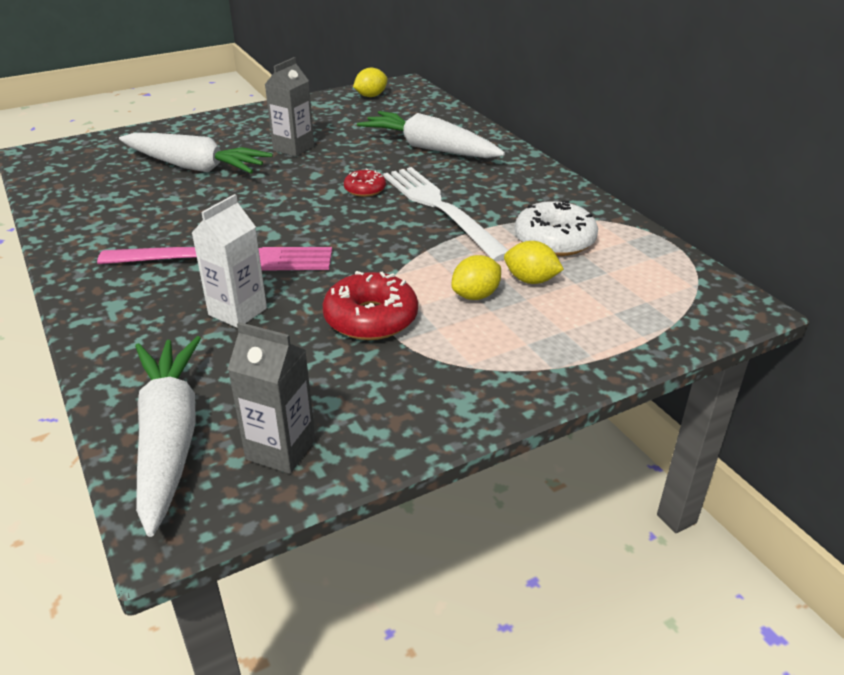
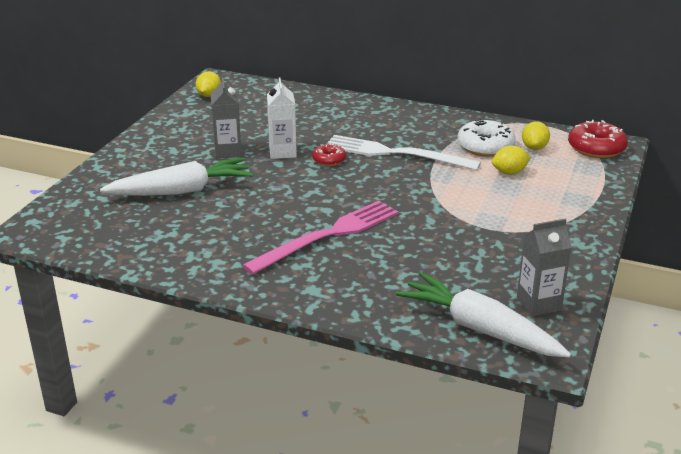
camera: 40 degrees left, 5 degrees down
white carton [192,194,267,328] -> white carton moved to [267,78,297,159]
red donut [322,271,418,340] -> red donut moved to [568,120,628,158]
white carrot [357,111,505,158] -> none
yellow lemon [452,255,501,300] -> yellow lemon moved to [522,121,550,150]

